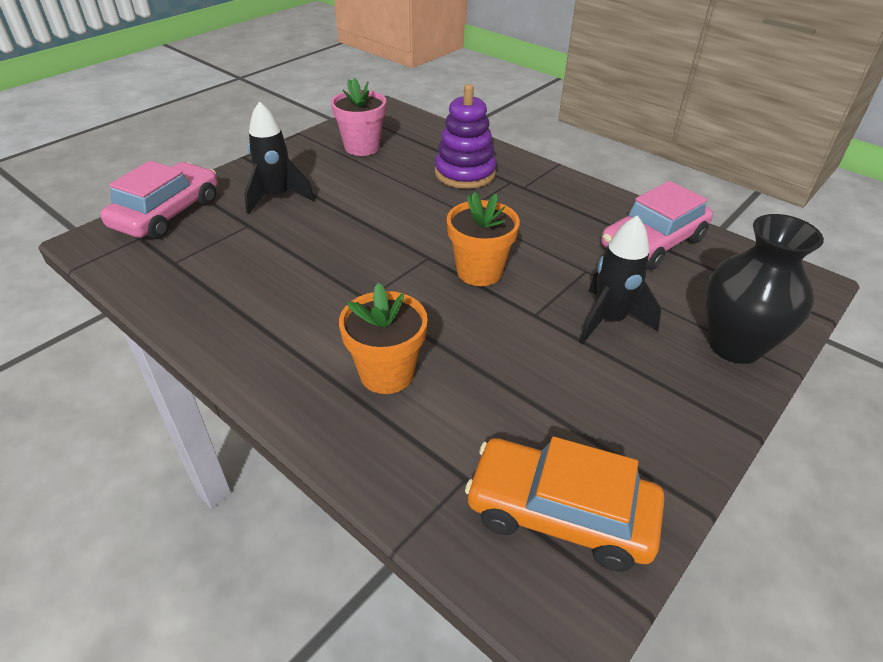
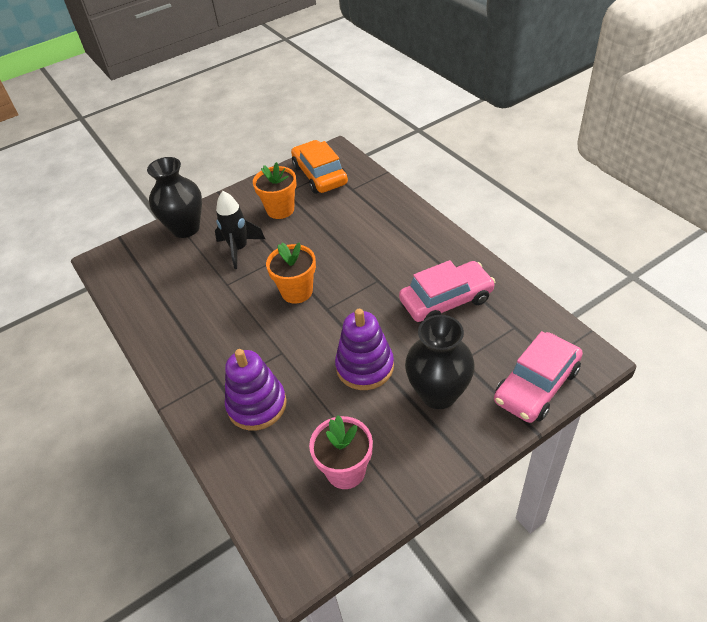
camera: 160 degrees left, 5 degrees up
black rocket [244,101,315,214] -> black vase [405,315,475,409]
orange flower pot [339,283,428,394] -> orange flower pot moved to [253,162,297,219]
orange car [465,437,665,572] -> orange car turned 150 degrees counterclockwise [291,140,348,194]
pink car [601,181,713,270] -> pink car moved to [399,260,495,322]
none -> purple stacking toy [335,309,394,390]

